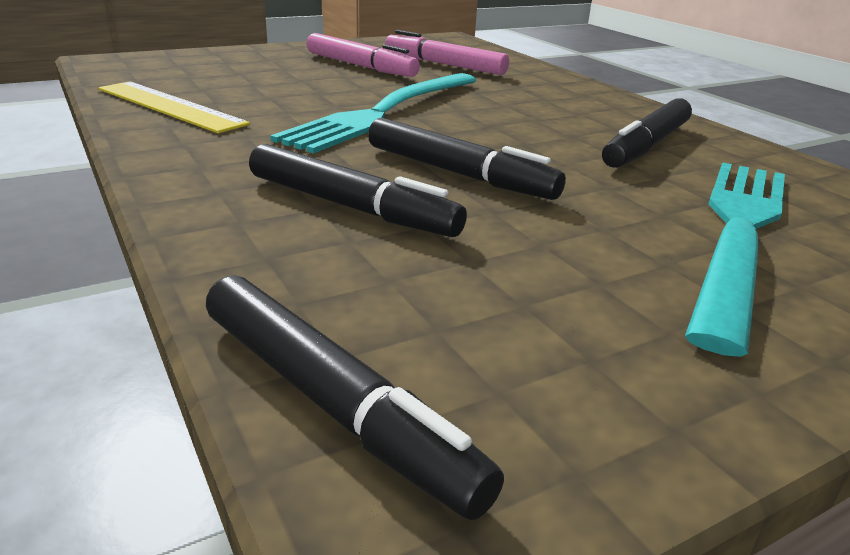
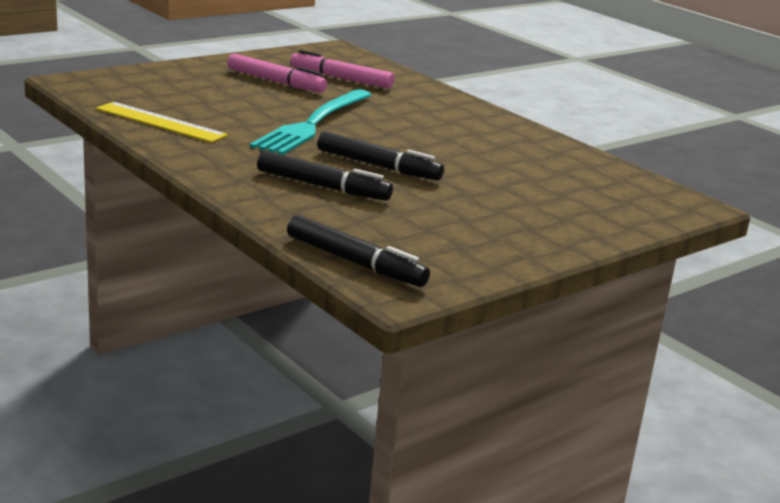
camera: 10 degrees left, 5 degrees down
black marker [602,98,692,168] -> none
turquoise fork [685,162,785,357] -> none

